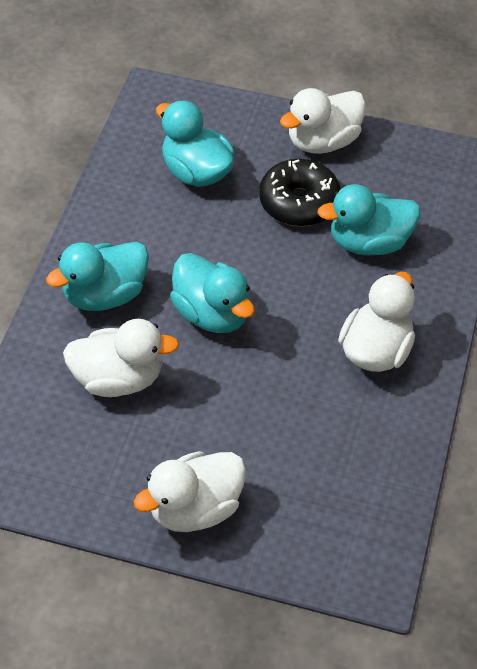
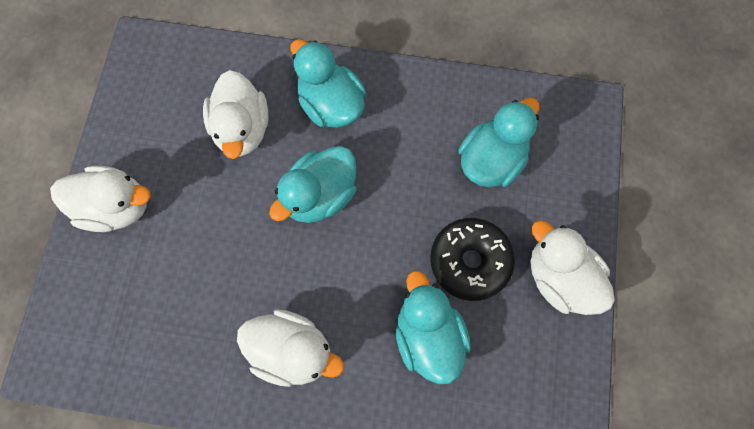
camera: 85 degrees right, 20 degrees up
white duck [134,451,246,532] -> white duck turned 135 degrees clockwise [50,166,151,232]

